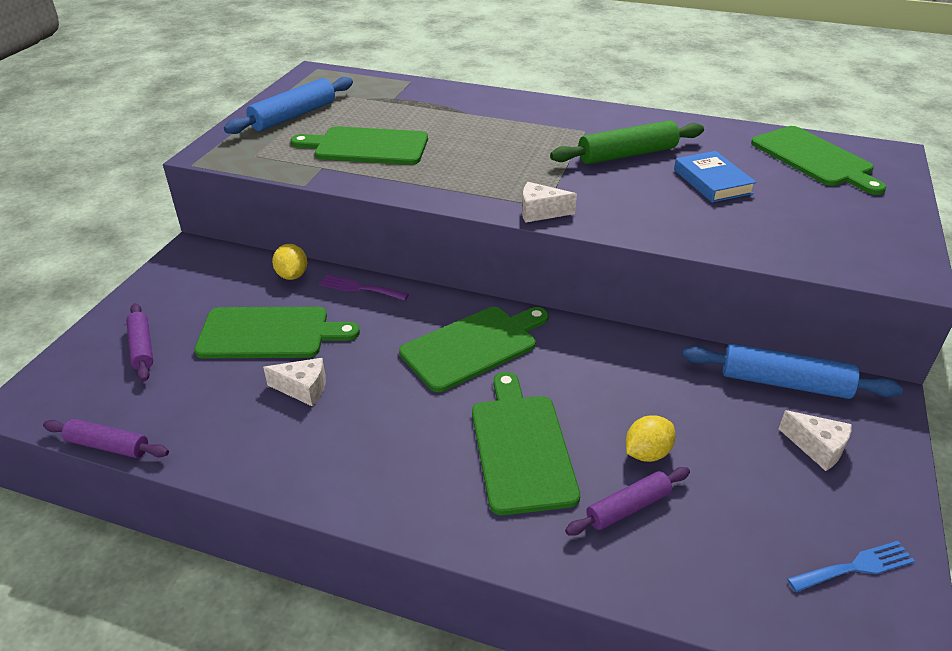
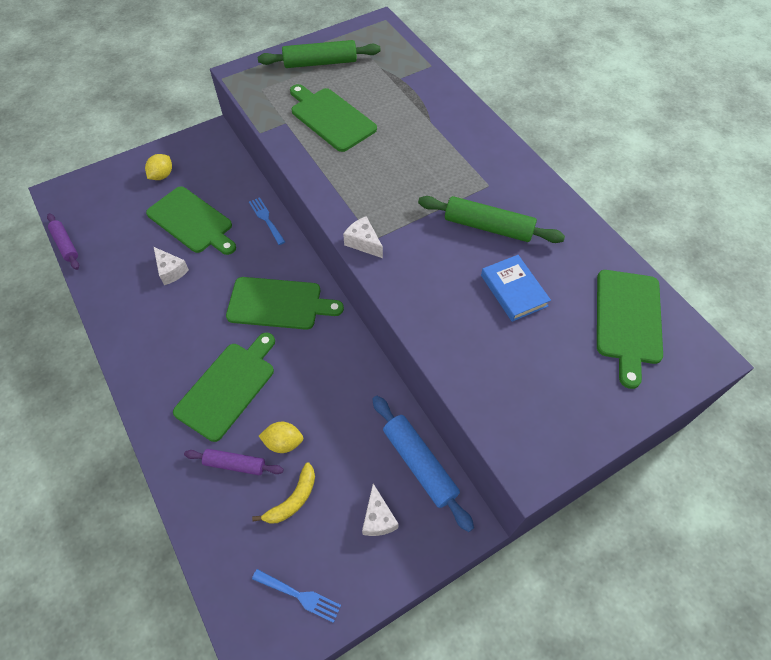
camera: 40 degrees right, 20 degrees up
purple rolling pin [126,303,153,382] -> none
blue rolling pin [224,77,353,134] -> green rolling pin [258,40,381,68]
yellow lemon [272,244,307,280] -> yellow lemon moved to [145,154,172,180]
purple fork [319,275,409,301] -> blue fork [249,197,285,245]
blue book [674,151,756,203] -> blue book turned 45 degrees counterclockwise [481,255,551,322]
none -> yellow banana [252,462,315,523]

